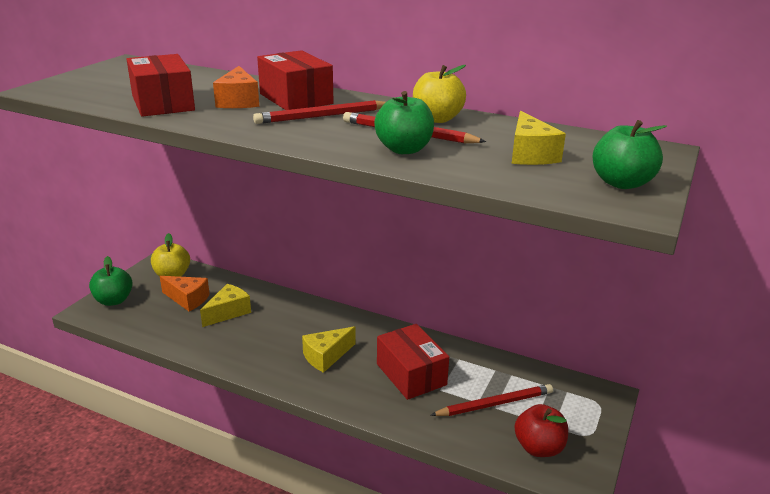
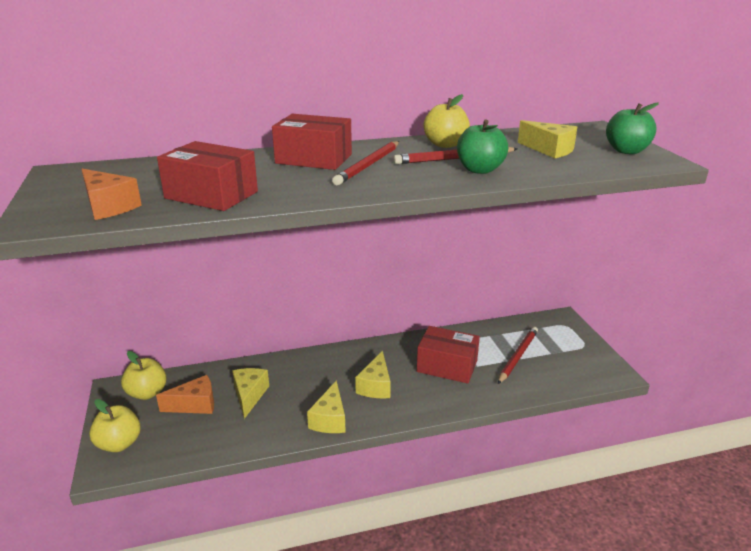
camera: 40 degrees left, 0 degrees up
green apple [89,256,133,306] -> yellow apple [89,399,141,452]
orange cheese [213,66,259,108] -> orange cheese moved to [81,169,142,220]
red apple [515,404,568,457] -> none
none -> yellow cheese [307,380,346,433]

